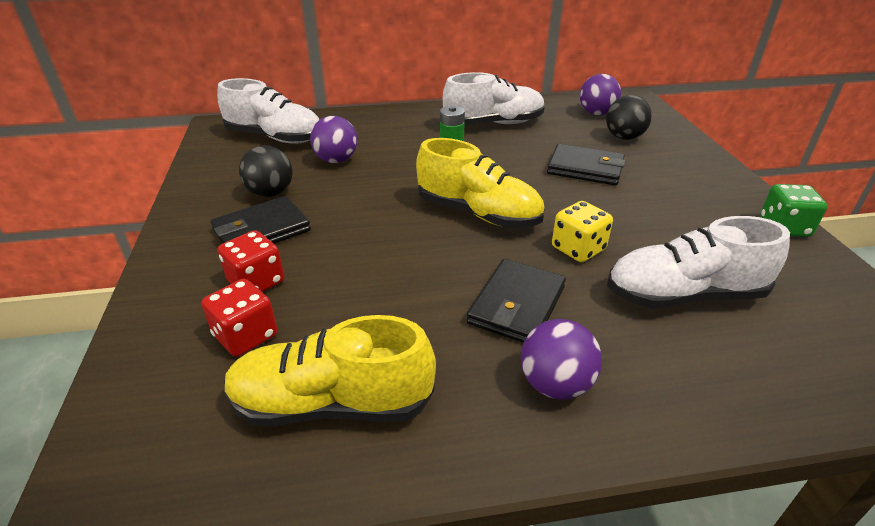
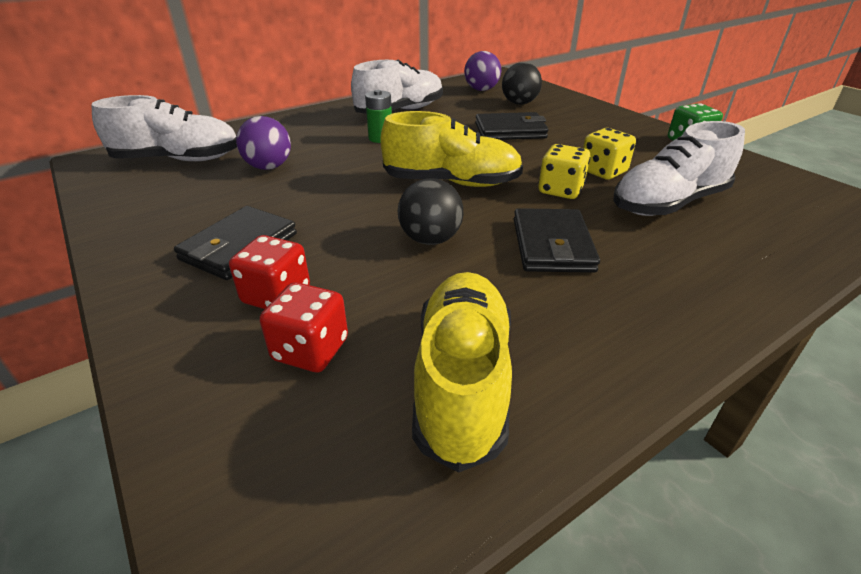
camera: 25 degrees left, 0 degrees up
yellow shoe [224,315,436,427] -> yellow shoe turned 120 degrees clockwise [412,272,512,473]
black ball [239,145,293,197] -> black ball moved to [398,178,463,245]
purple ball [521,319,602,400] -> none
none -> yellow dice [583,128,636,180]

